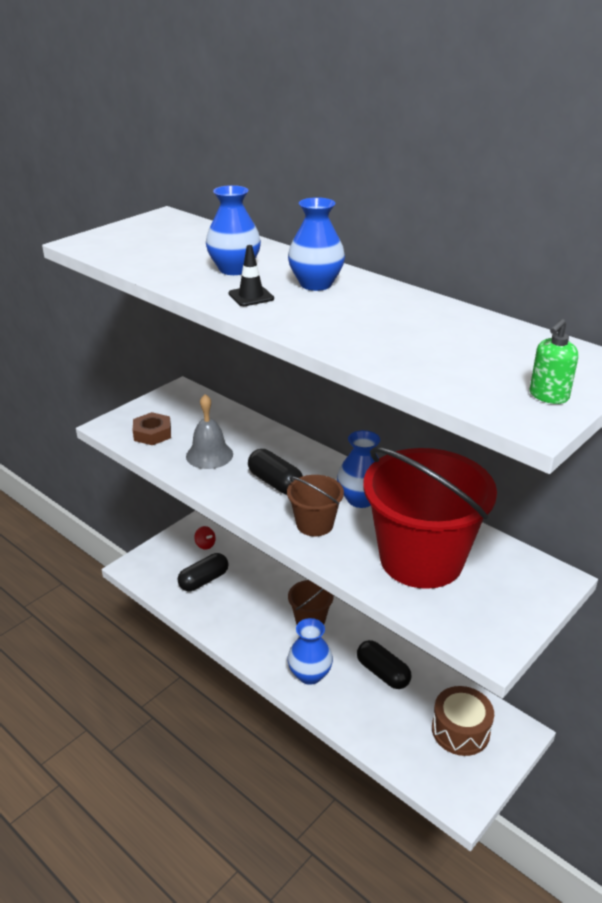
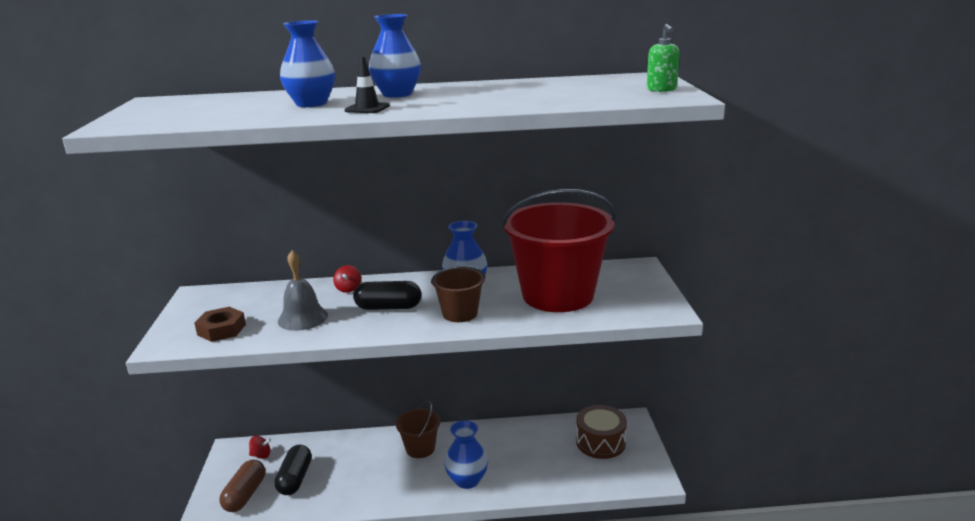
camera: 45 degrees left, 10 degrees down
black capsule [357,640,411,689] -> none
none -> brown capsule [219,460,265,512]
none -> red spinning top [333,265,361,293]

